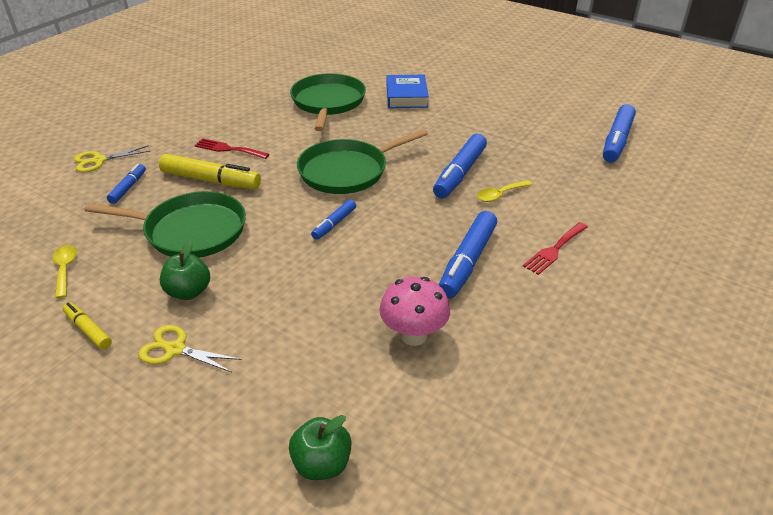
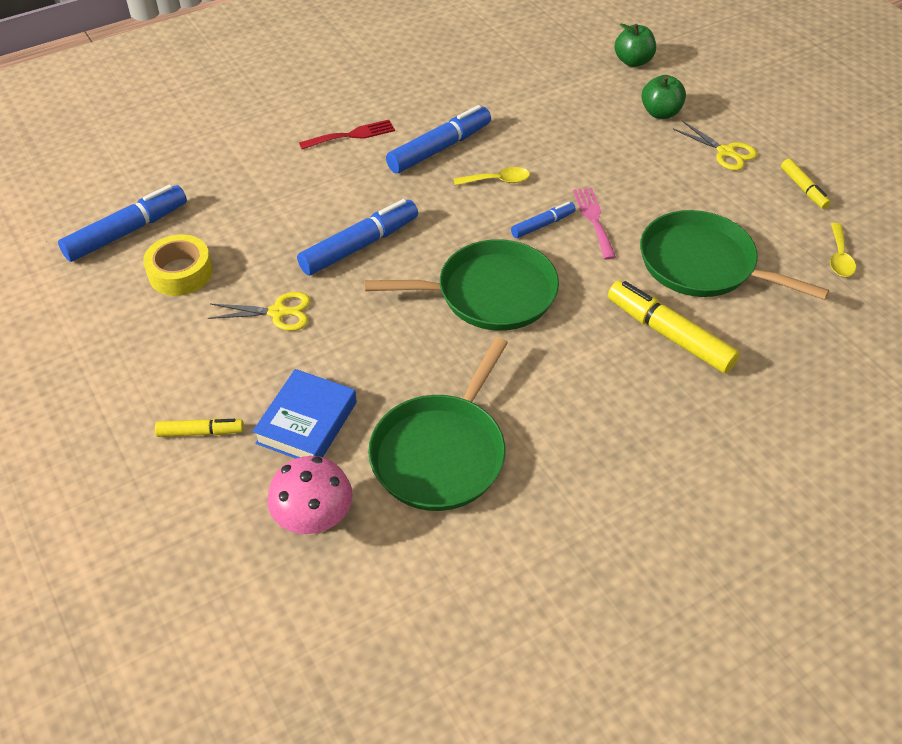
camera: 155 degrees left, 10 degrees up
yellow scissors [74,146,150,172] -> yellow scissors moved to [208,292,311,331]
blue marker [107,164,146,204] -> none
green apple [160,241,210,300] -> green apple moved to [641,75,686,119]
red fork [194,138,269,159] -> none
pink mushroom [379,277,450,346] -> pink mushroom moved to [268,456,353,535]
yellow spoon [477,180,533,202] -> yellow spoon moved to [454,167,530,185]
none -> yellow tape [143,234,213,296]
none -> yellow marker [155,418,244,437]
none -> pink fork [573,187,616,260]

